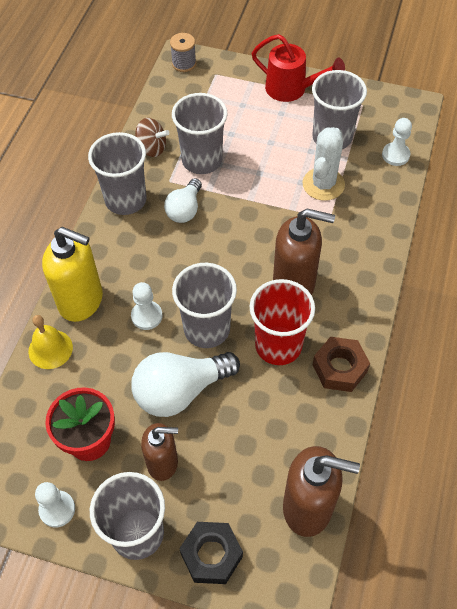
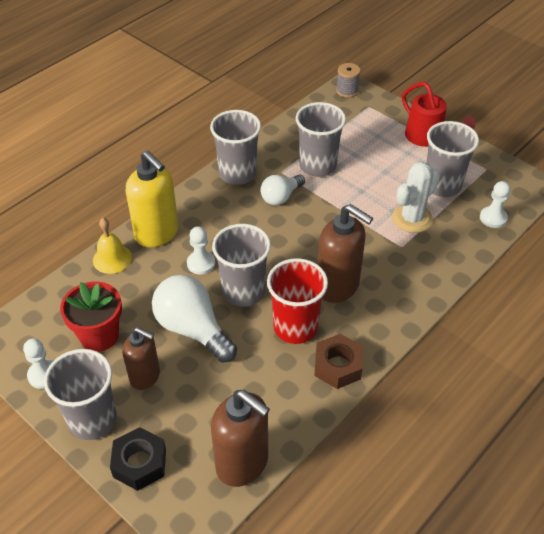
camera: 25 degrees right, 10 degrees down
white light bulb [131,352,240,417] -> white light bulb turned 45 degrees clockwise [152,275,237,362]
brown spinning top [135,118,169,157] -> none

